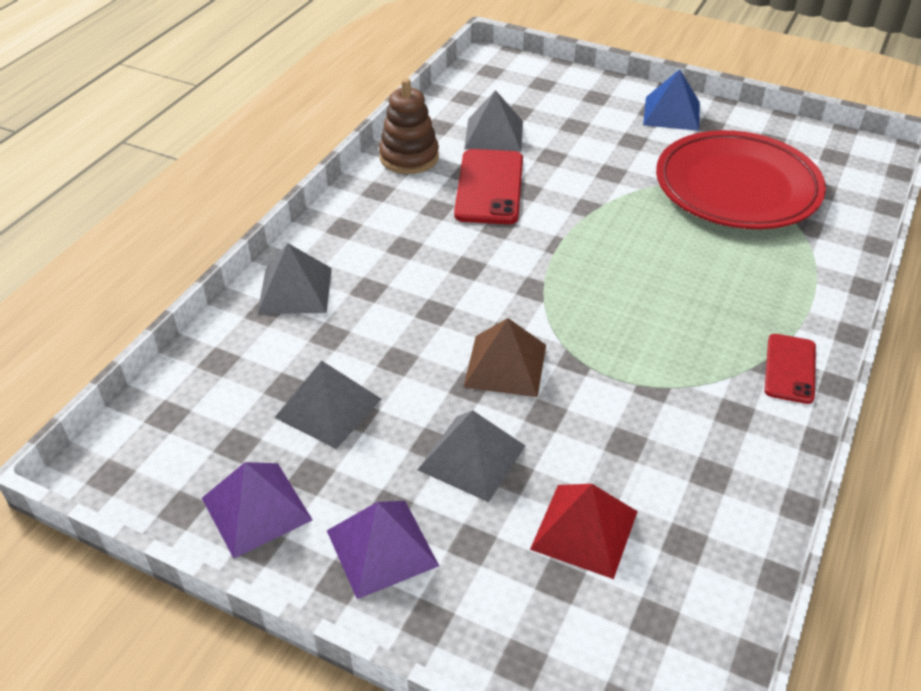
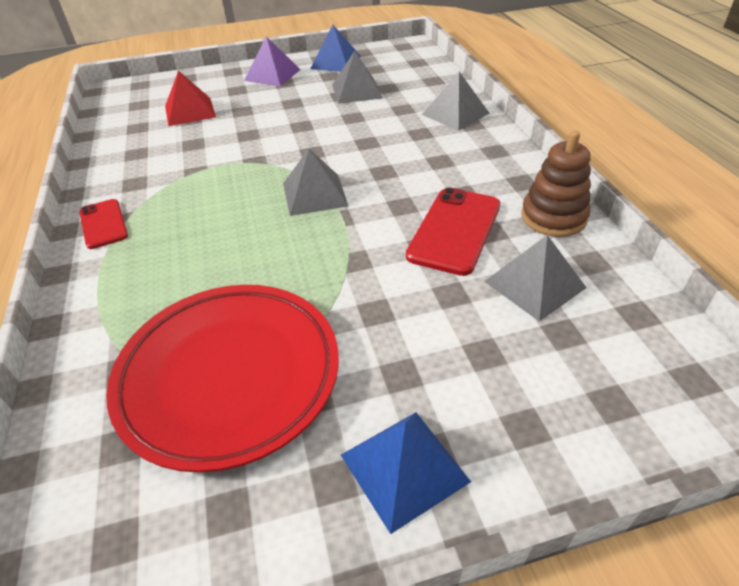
camera: 140 degrees right, 0 degrees up
purple pyramid [202,462,313,558] -> blue pyramid [310,25,361,72]
grey pyramid [418,410,525,502] -> grey pyramid moved to [283,149,348,216]
red phone [454,149,523,224] -> red phone turned 60 degrees clockwise [406,187,500,276]
brown pyramid [463,318,546,397] -> none

